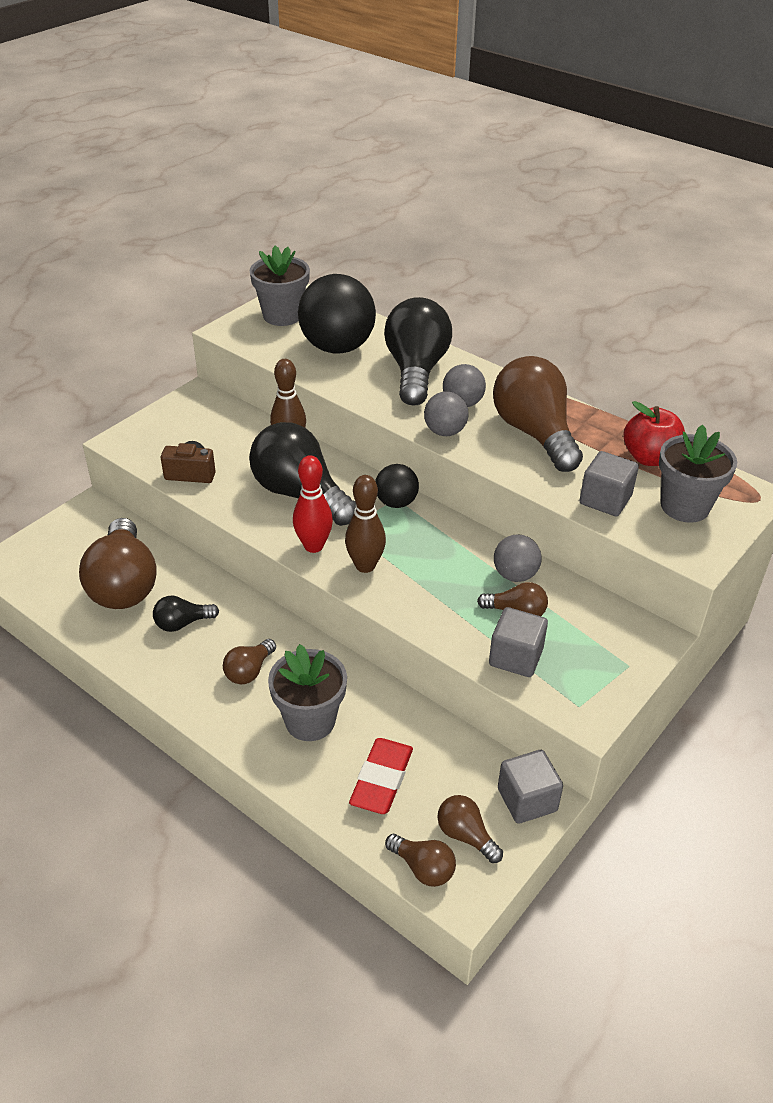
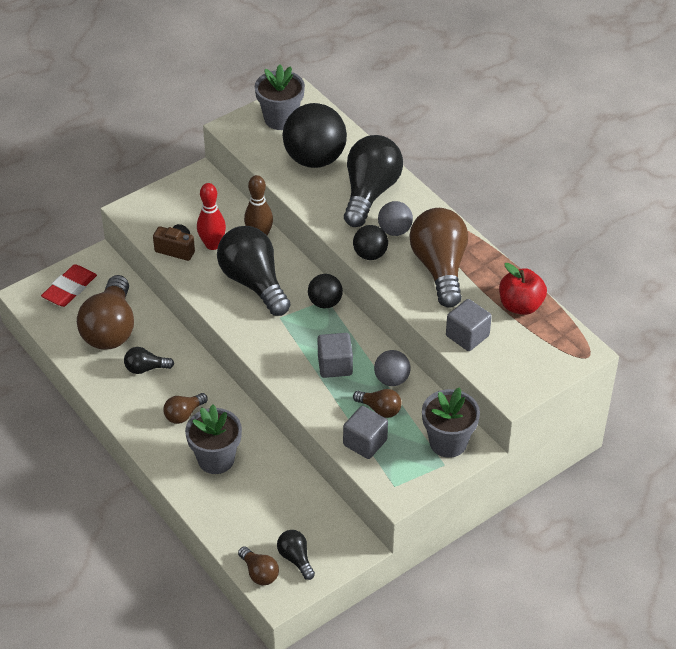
camera: 15 degrees right, 5 degrees up
red bowling pin [293,455,333,553] -> red bowling pin moved to [197,183,226,250]
brown bowling pin [345,475,386,573] -> none
red eraser [349,738,413,814] -> red eraser moved to [41,264,97,307]
grey ball [424,391,468,436] -> black ball [353,225,388,260]
brown light bulb [437,795,503,863] -> black light bulb [277,530,315,580]
grey cube [498,750,563,824] -> grey cube moved to [318,333,353,378]
grey flower pot [659,424,737,523] -> grey flower pot moved to [422,387,480,458]

